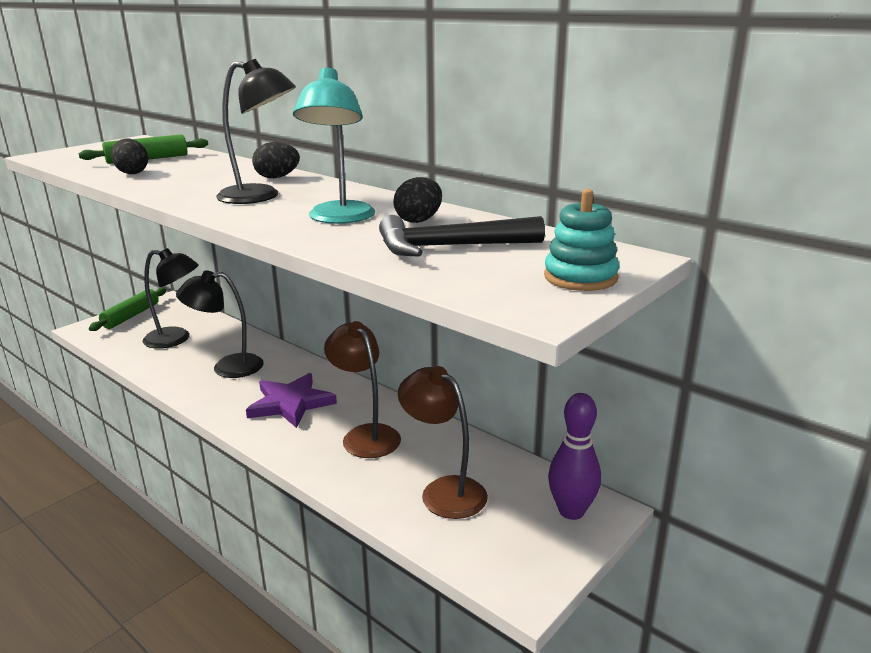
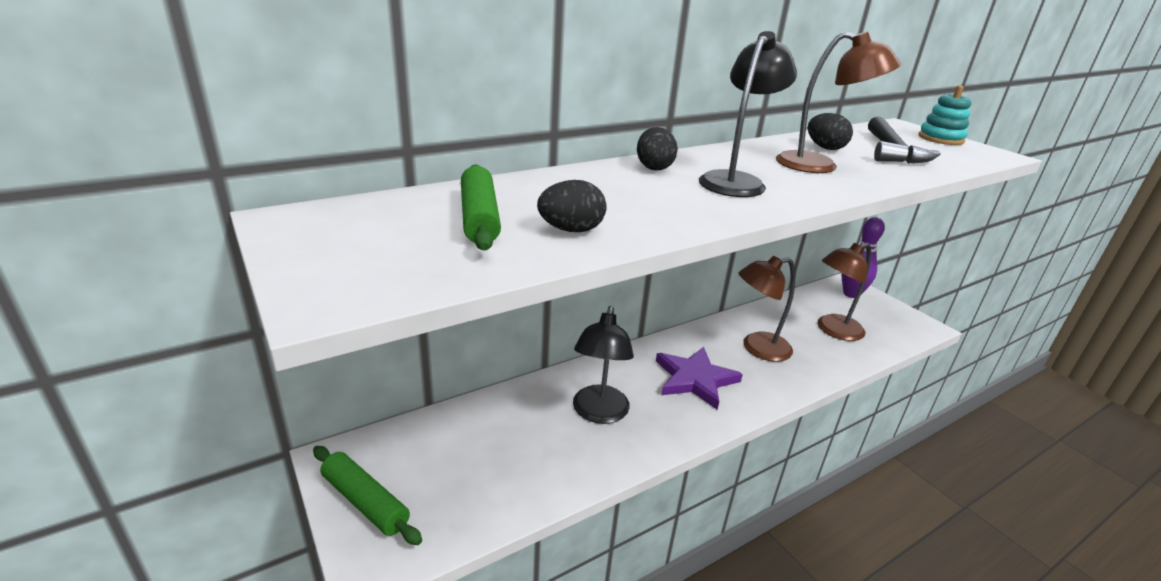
camera: 75 degrees left, 5 degrees up
black lamp [143,248,199,349] -> none
turquoise lamp [293,68,375,224] -> brown lamp [776,31,901,173]

